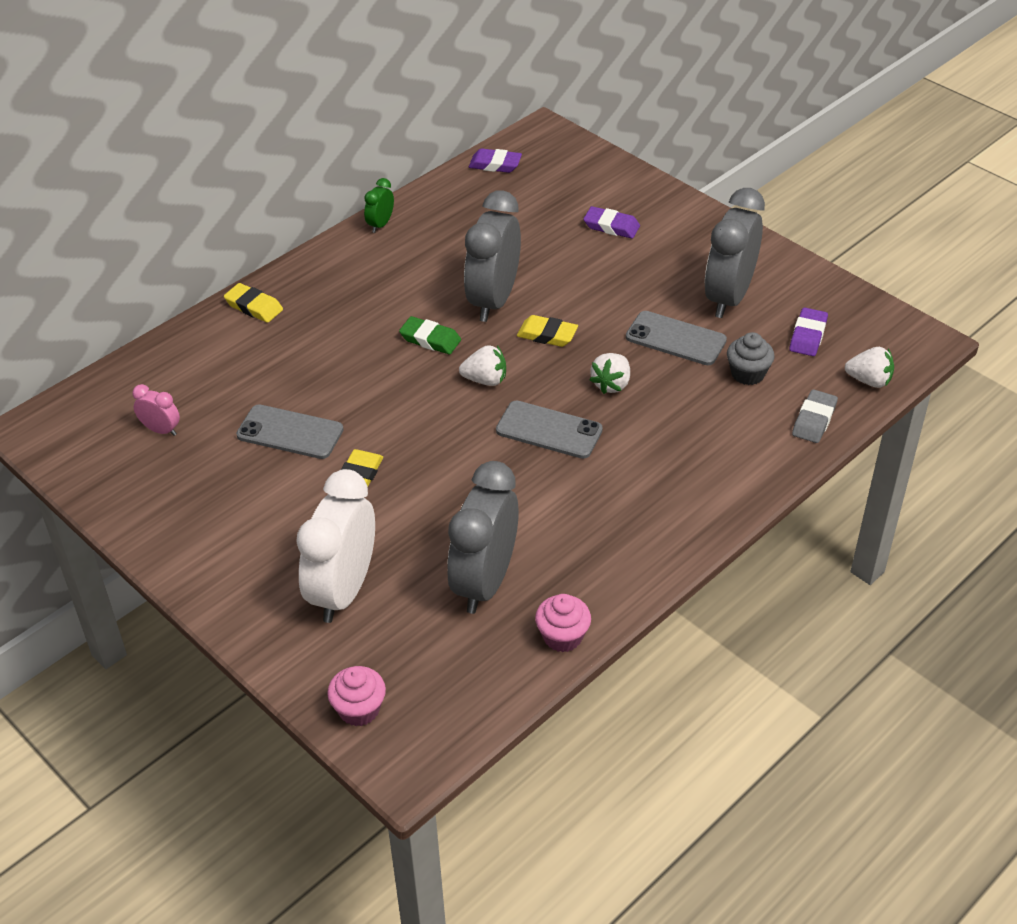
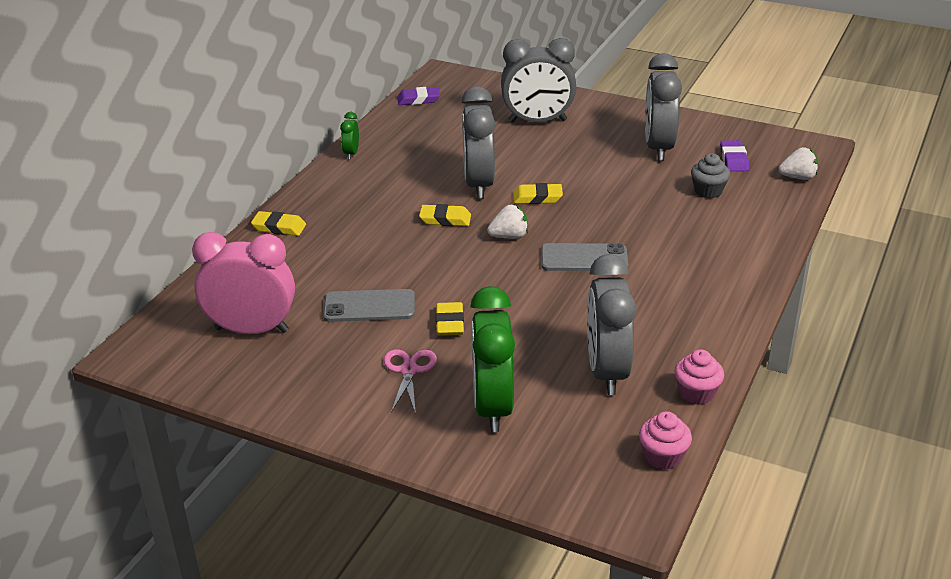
camera: 20 degrees left, 10 degrees down
pink clock [133,384,180,436] -> pink clock [192,232,295,334], size x2.21
white clock [296,469,375,623] -> green clock [470,286,515,432]
pink cupcake [327,666,386,726] -> pink cupcake moved to [639,411,692,470]
green eraser [399,316,461,354] -> yellow eraser [419,204,471,226]
purple eraser [583,206,640,239] -> grey clock [501,38,576,123]
white strawberry [589,353,630,394] -> none
grey phone [626,311,727,365] -> none
grey eraser [792,389,838,443] -> none
none -> pink scissors [384,349,437,414]

